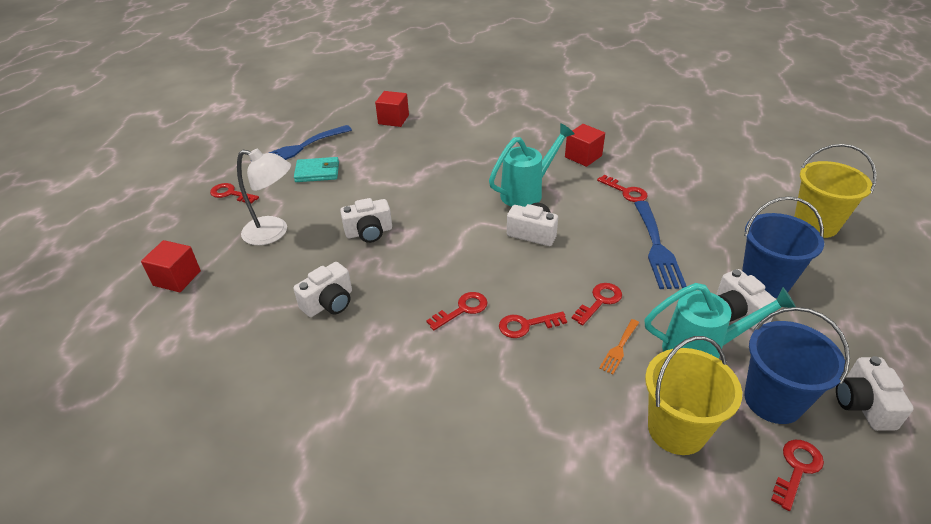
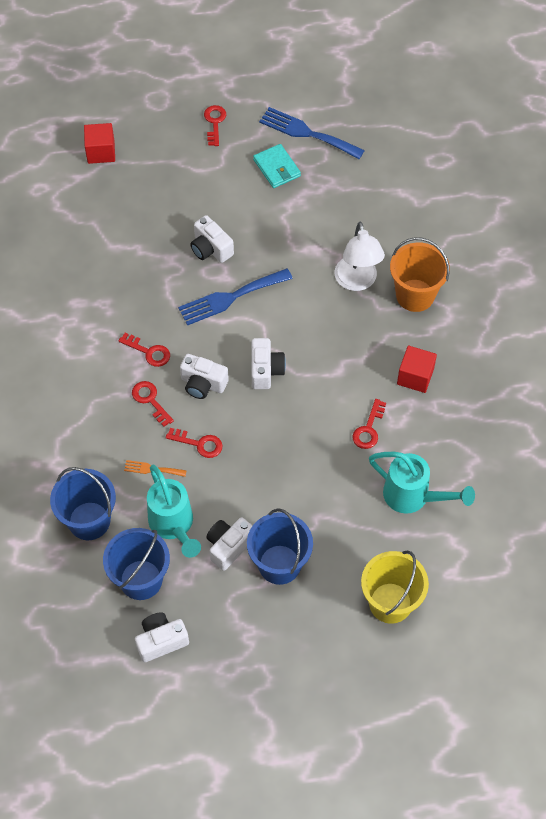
camera: 65 degrees right, 20 degrees up
white lamp [237,148,291,245] -> white lamp moved to [334,222,385,291]
white camera [293,262,352,317] -> white camera moved to [180,354,229,399]
red cube [375,91,409,127] -> none
turquoise watering can [489,123,575,207] -> turquoise watering can moved to [369,452,475,514]
blue fork [634,201,687,289] -> blue fork moved to [178,268,293,326]
yellow bucket [645,336,742,455] -> blue bucket [50,467,116,540]
red key [771,440,824,511] -> none
none -> orange bucket [390,237,450,312]

